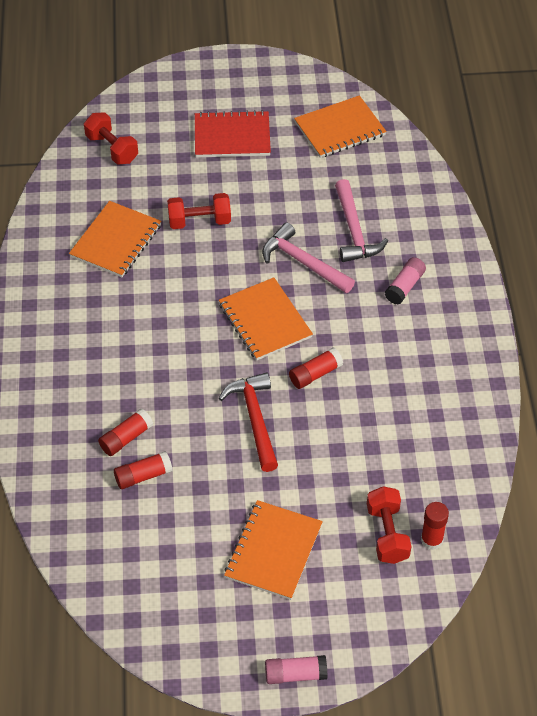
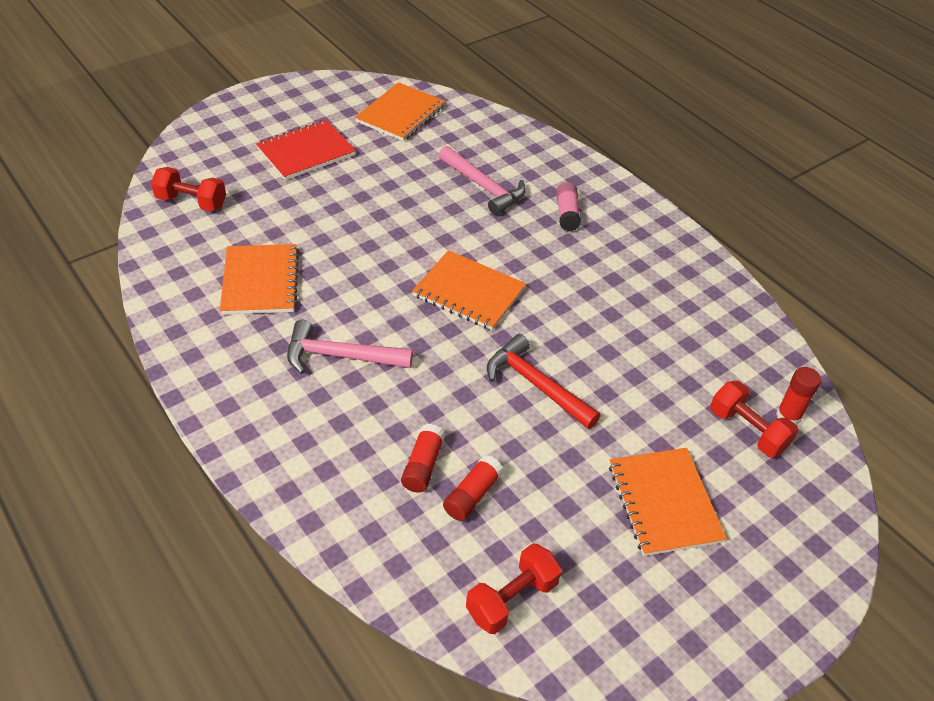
camera: 35 degrees left, 5 degrees down
red dumbbell [167,193,231,229] -> red dumbbell moved to [466,543,562,634]
pink hammer [262,223,355,293] -> pink hammer moved to [287,320,413,374]
pink glue stick [265,655,328,684] -> none
red glue stick [289,348,343,389] -> none

